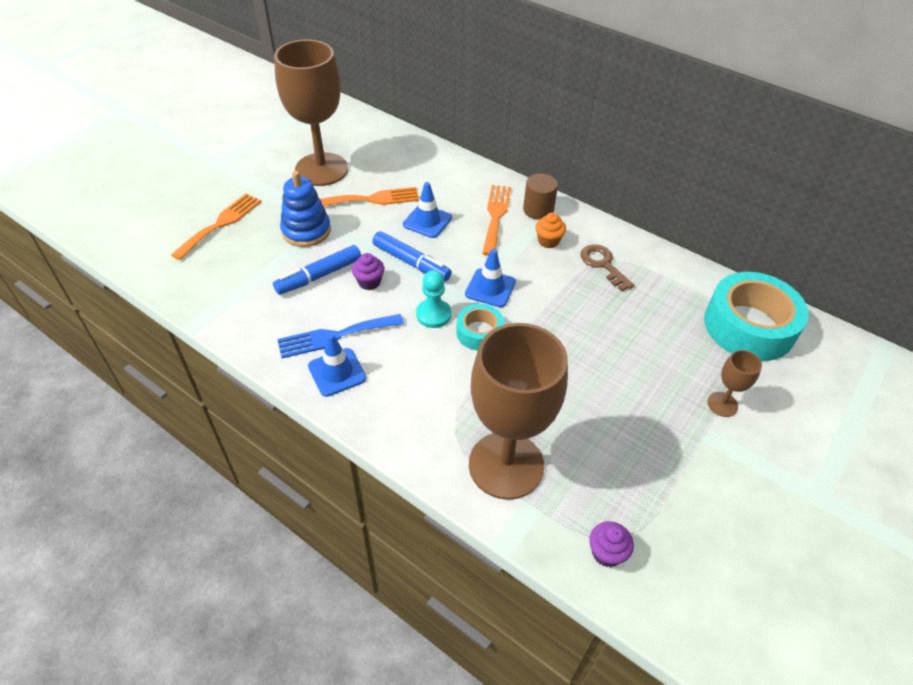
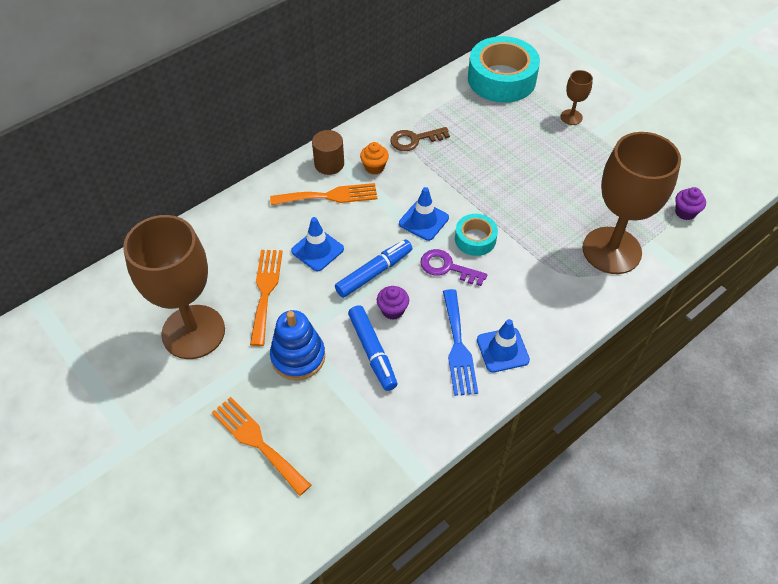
camera: 75 degrees left, 5 degrees up
turquoise pawn [416,270,451,328] -> purple key [420,249,487,286]
orange fork [482,185,511,256] -> orange fork turned 150 degrees clockwise [270,183,377,205]

